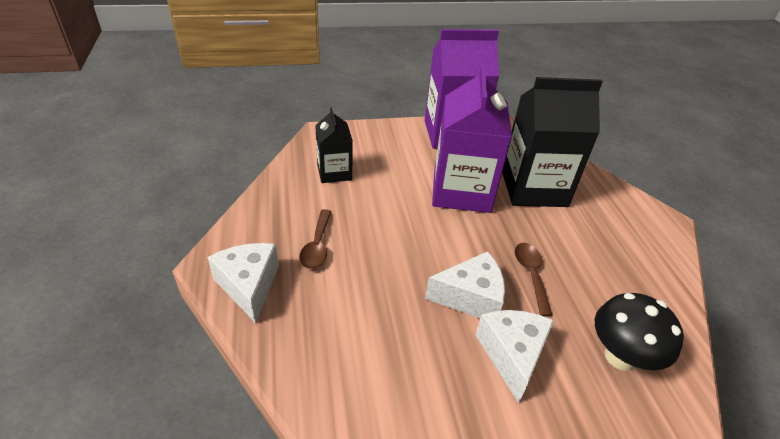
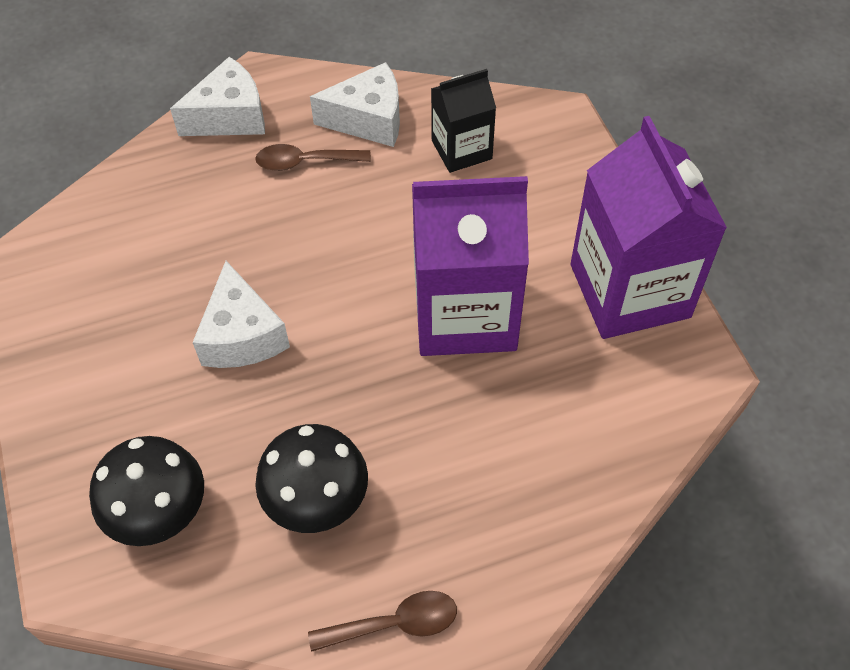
camera: 85 degrees right, 15 degrees up
white cheese [476,310,554,403] -> white cheese moved to [310,62,400,147]
black carton [502,77,603,207] -> none
brown spoon [515,243,552,317] -> brown spoon moved to [308,591,457,652]
none -> black mushroom [255,424,368,533]

